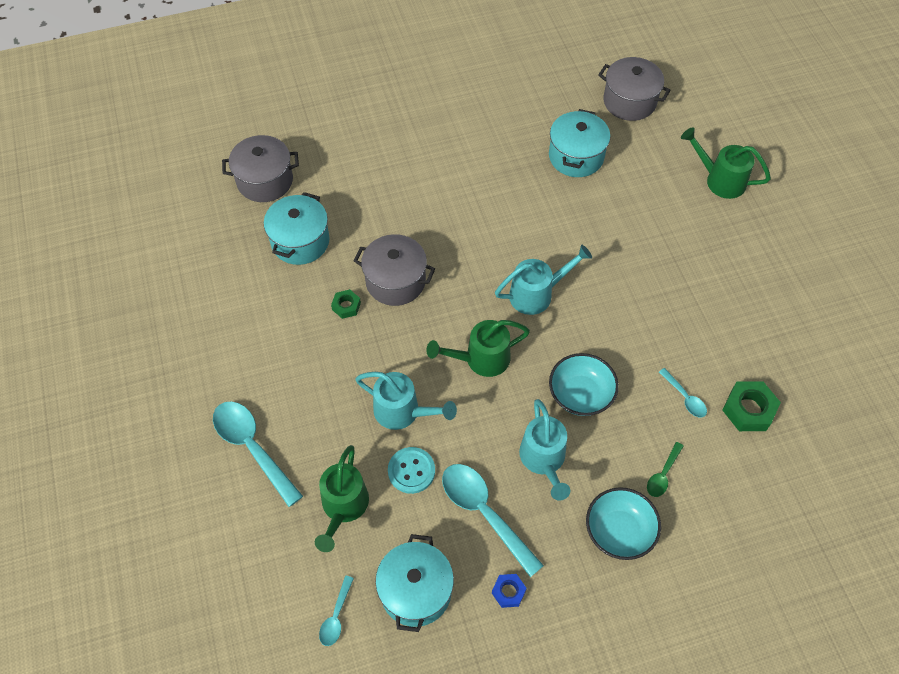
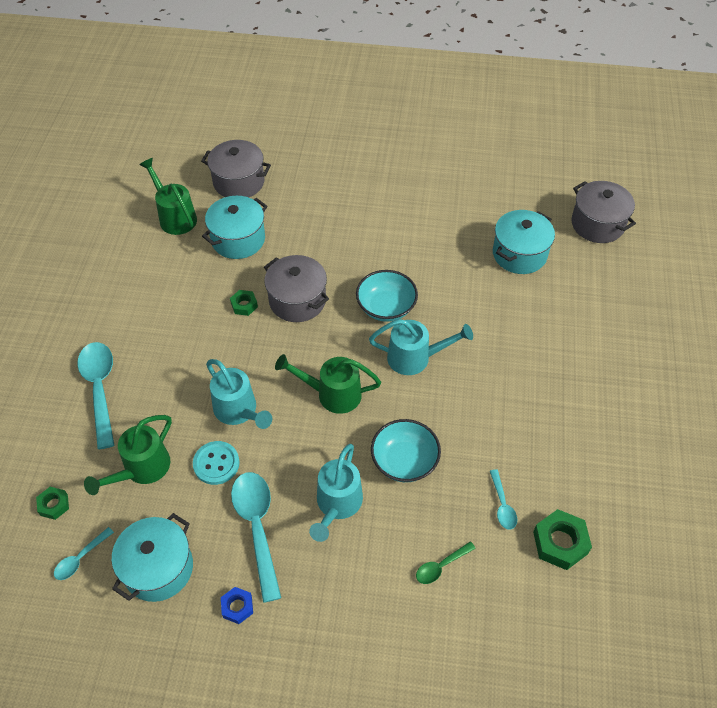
camera: 25 degrees right, 5 degrees down
turquoise bowl [586,487,661,560] -> turquoise bowl moved to [356,270,418,322]
green watering can [681,127,771,199] -> green watering can moved to [139,158,197,235]
none -> green nut [36,487,69,520]

